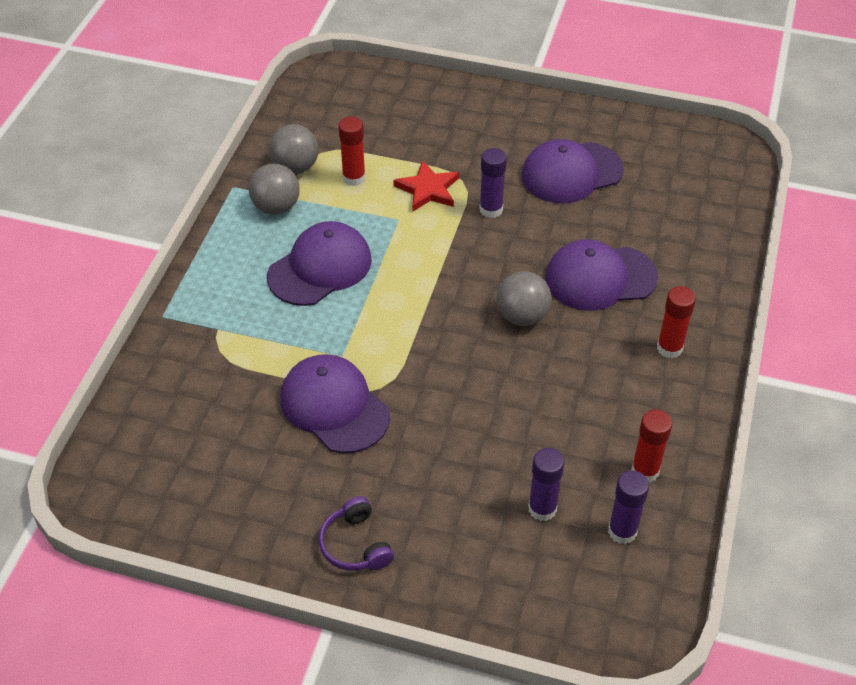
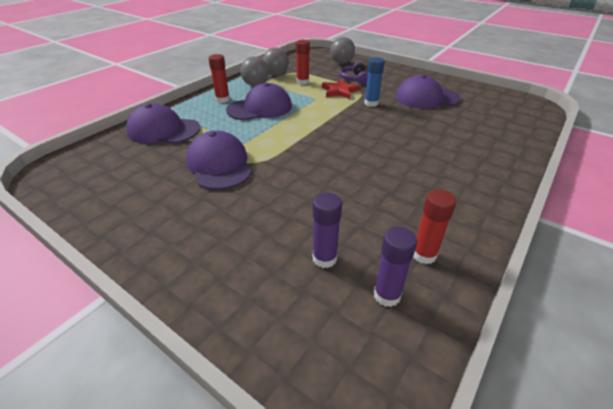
camera: 20 degrees right, 10 degrees down
purple headphones [319,496,394,571] -> purple headphones moved to [340,62,368,85]
purple glue stick [479,148,507,218] -> blue glue stick [364,57,385,107]
grey ball [496,271,551,326] -> grey ball moved to [330,37,355,64]
purple cap [545,239,658,311] -> purple cap moved to [126,103,200,144]
red glue stick [657,286,696,358] -> red glue stick moved to [208,54,230,103]

